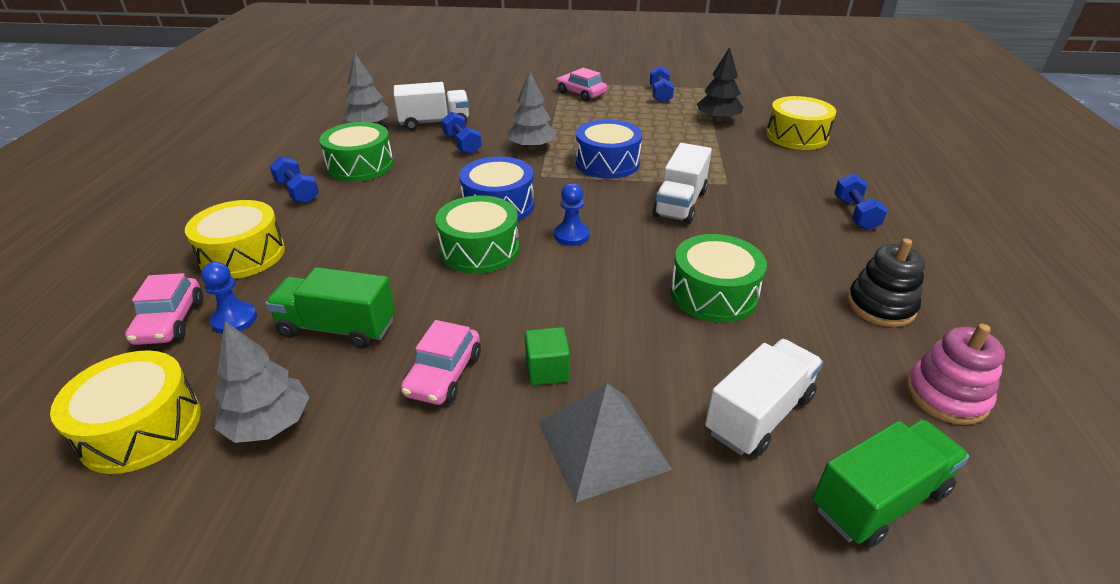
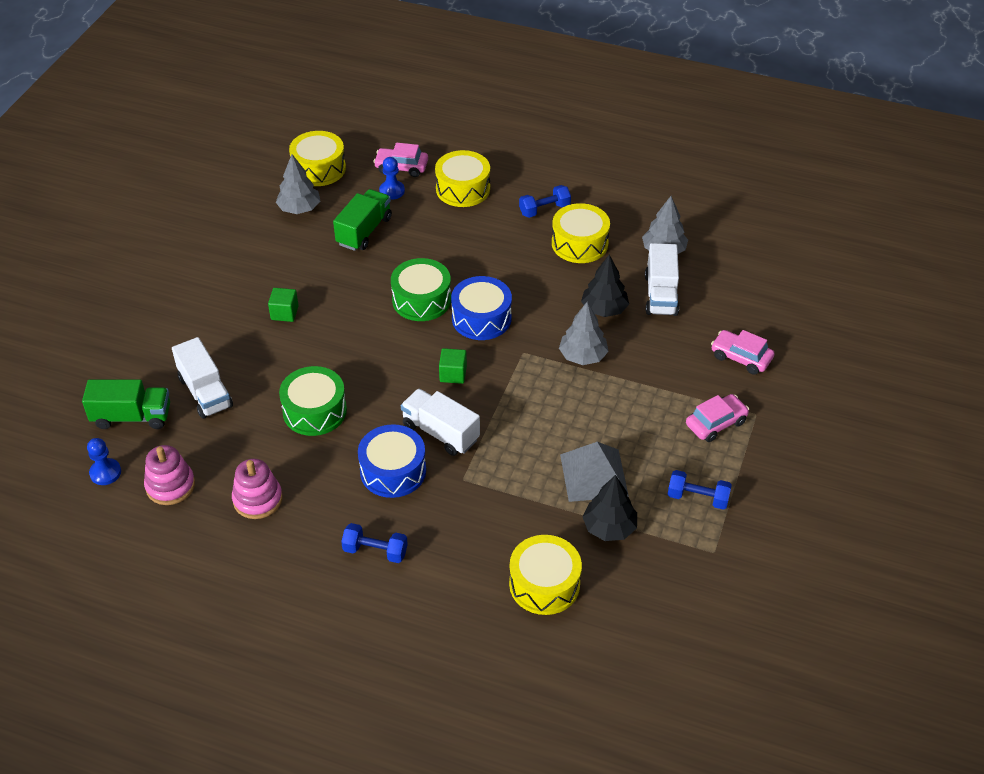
camera: 105 degrees right, 10 degrees up
green drum [319,122,394,182] -> yellow drum [552,203,610,263]
pink car [401,320,481,405] -> pink car moved to [711,330,775,375]
blue dumbbell [442,112,482,154] -> black tree [581,254,629,317]
grey pyramid [539,383,672,503] -> grey pyramid moved to [560,442,629,502]
blue pawn [554,183,590,246] -> blue pawn moved to [87,438,121,485]
blue drum [576,119,642,179] -> blue drum moved to [358,424,426,498]
green truck [813,419,969,548] -> green truck turned 75 degrees counterclockwise [82,380,170,429]
black stacking toy [847,238,925,327] -> pink stacking toy [232,459,283,519]
none -> green cube [439,348,467,384]

